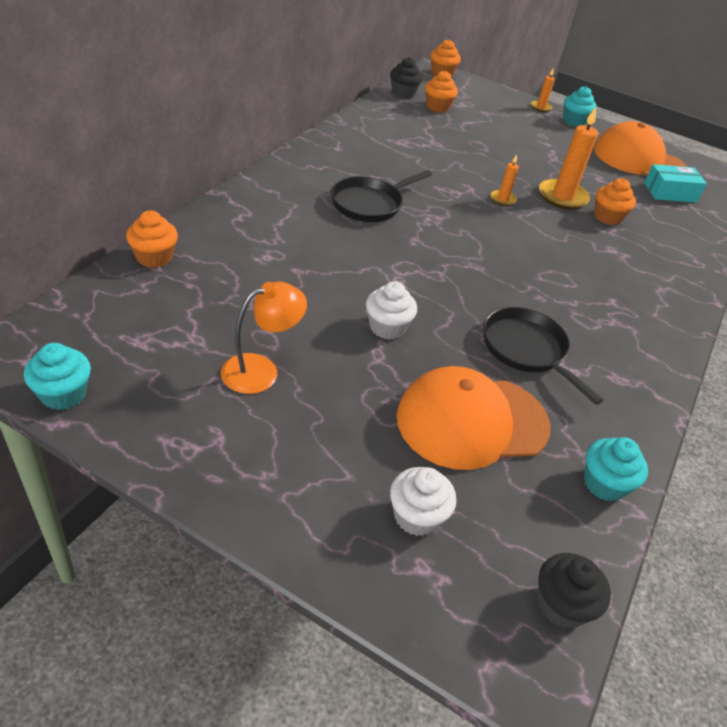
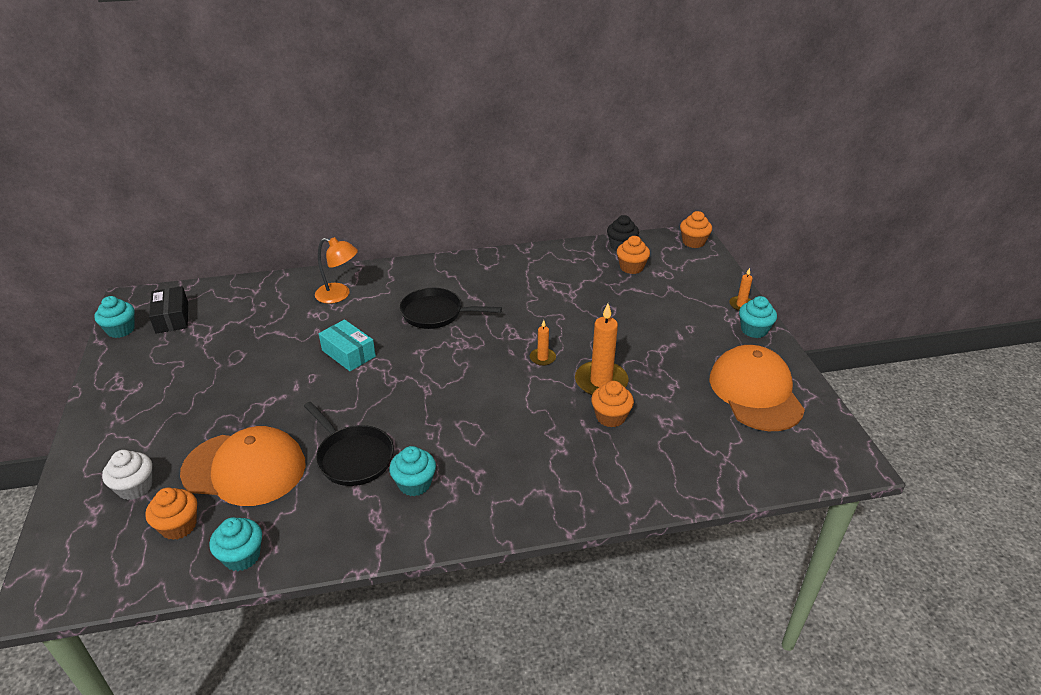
camera: 55 degrees right, 5 degrees down
orange cupcake [126,210,178,268] -> orange cupcake moved to [145,488,197,540]
orange lamp [221,281,307,394] -> orange lamp moved to [315,237,358,304]
white cupcake [366,281,417,340] -> none
orange cap [397,366,551,470] -> orange cap turned 150 degrees clockwise [180,426,306,506]
black pan [483,307,603,405] -> black pan turned 120 degrees clockwise [304,402,394,486]
black cupcake [538,553,611,628] -> none
turquoise box [644,164,707,203] -> turquoise box moved to [319,319,376,371]
none -> black box [149,286,188,333]
none -> turquoise cupcake [389,446,436,496]

